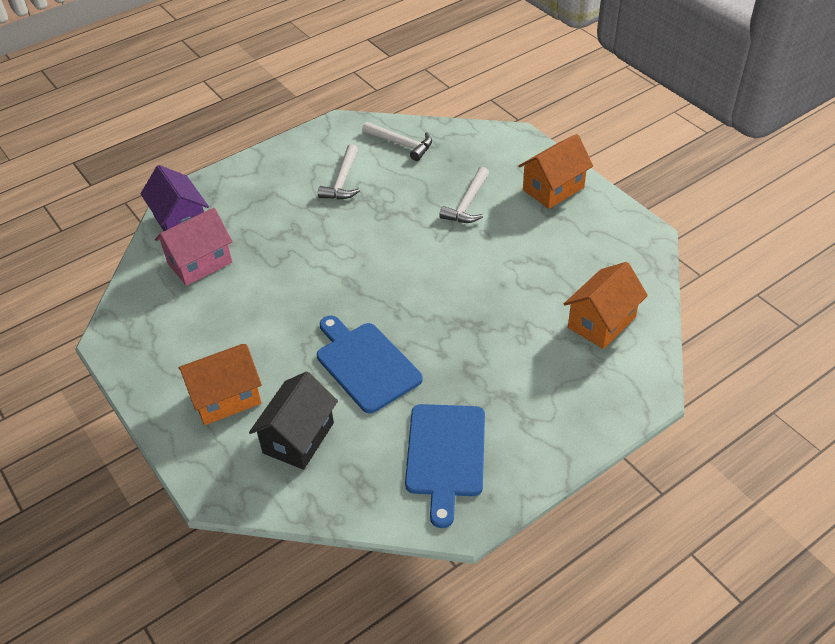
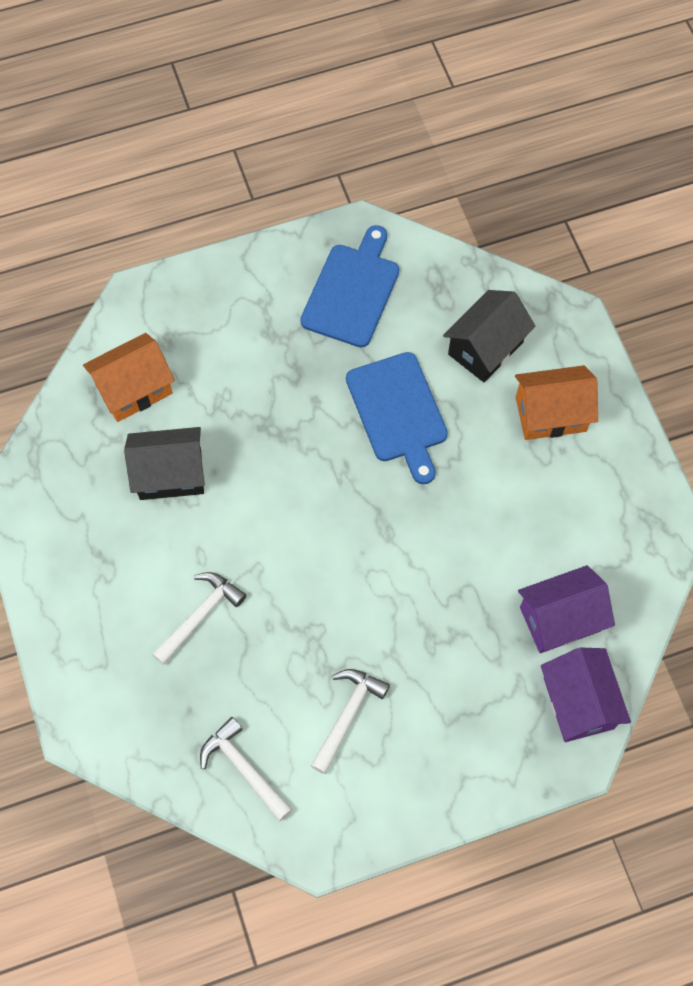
camera: 165 degrees left, 20 degrees up
pink house [155,208,233,286] -> purple house [518,565,615,653]
orange house [518,134,593,209] -> none
none -> black house [124,427,205,500]

